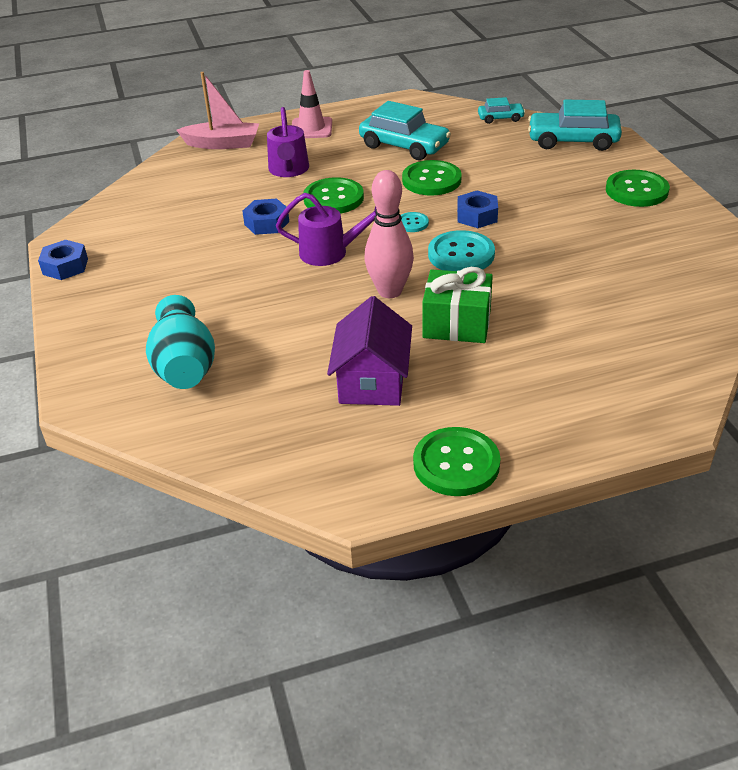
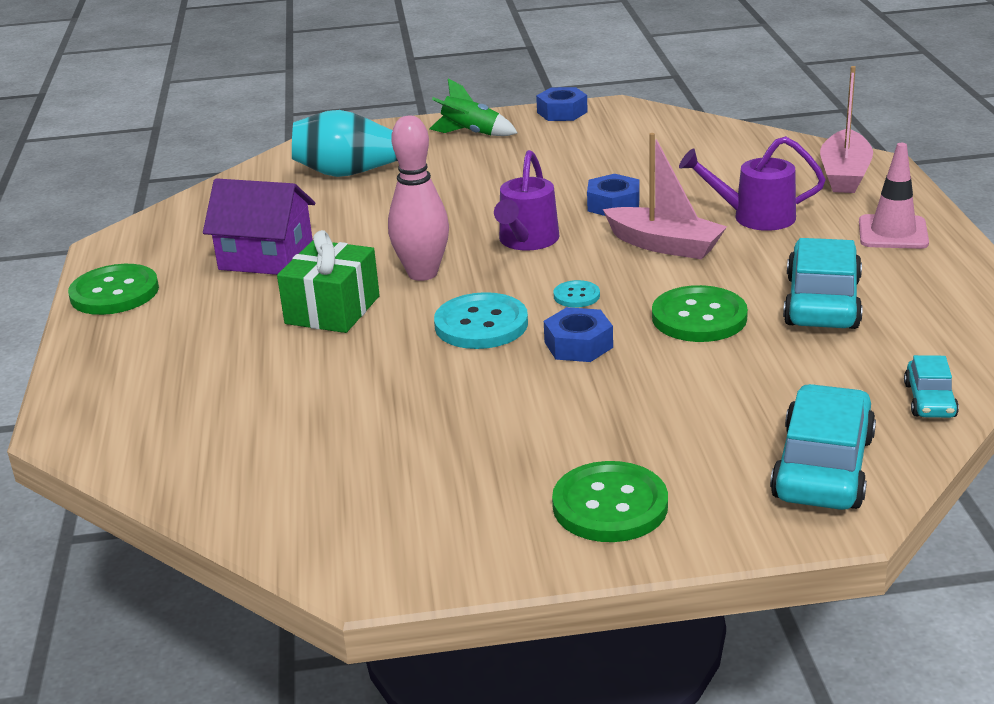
camera: 100 degrees right, 10 degrees down
green button [303,177,364,214] -> pink boat [603,133,727,259]
turquoise car [359,101,451,160] -> turquoise car turned 150 degrees clockwise [783,238,863,329]
none -> green rocket [429,79,518,136]

